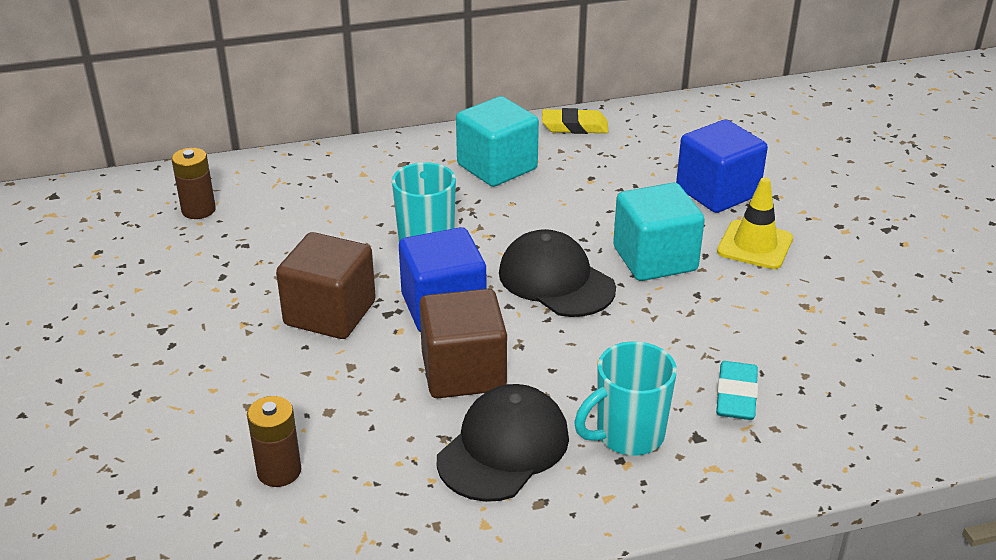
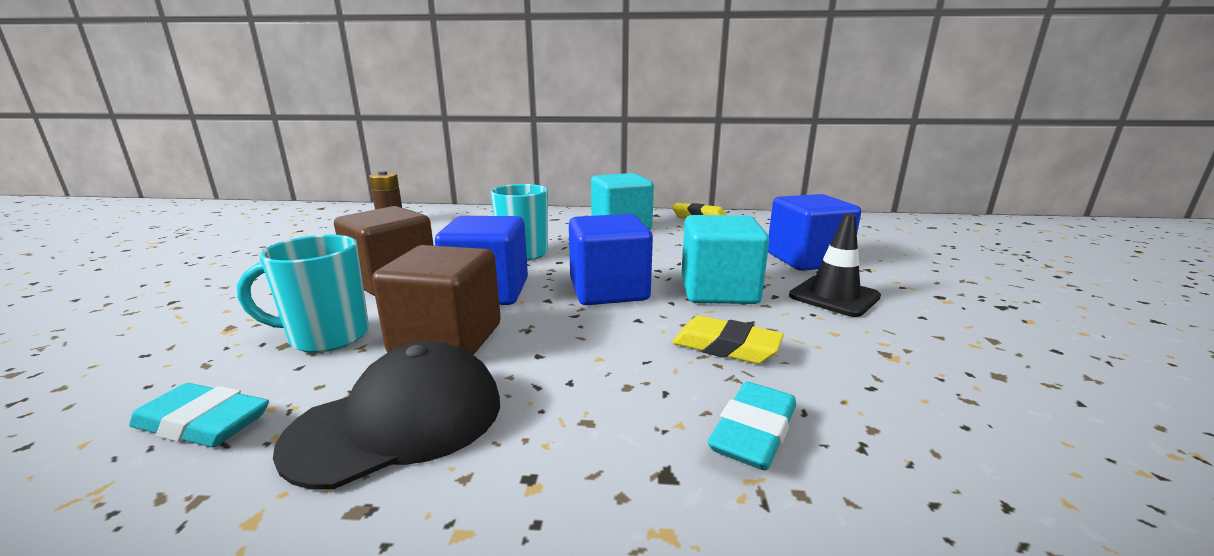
camera: 20 degrees right, 15 degrees down
brown battery [247,396,301,487] -> none
black cap [499,229,616,317] -> blue cube [569,214,653,305]
turquoise mug [574,341,677,455] -> turquoise mug moved to [237,235,369,353]
yellow traffic cone [717,177,793,269] -> black traffic cone [789,214,881,317]
none -> turquoise eraser [129,383,269,447]
none -> yellow eraser [672,316,784,364]

